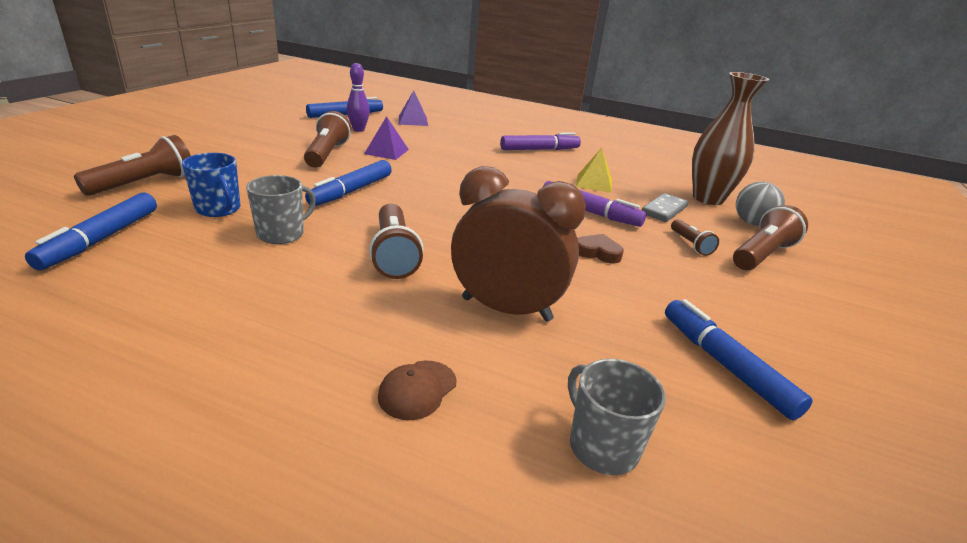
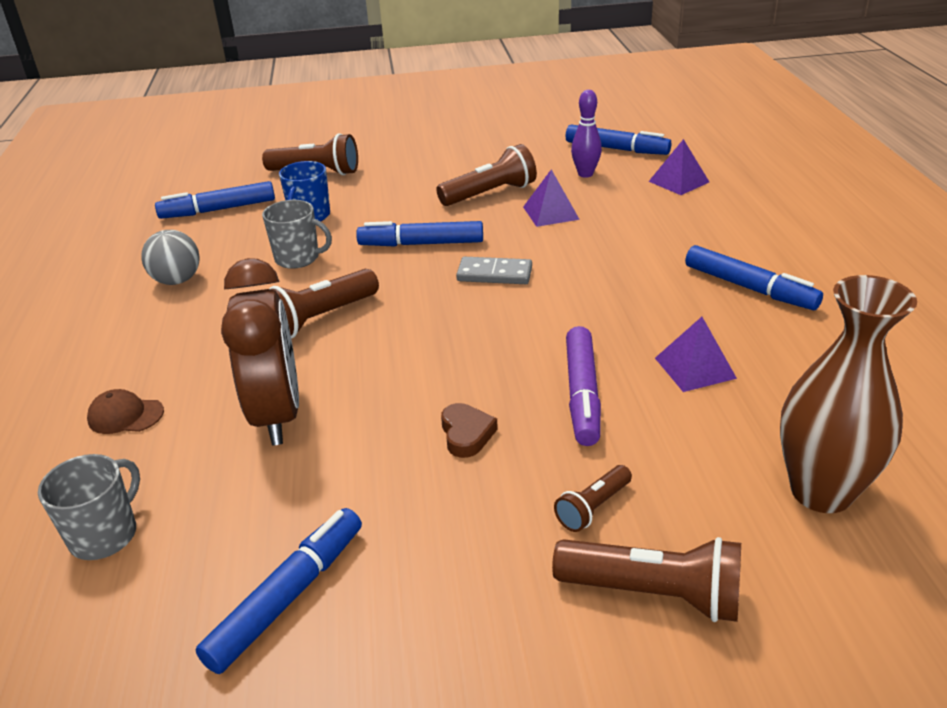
camera: 65 degrees right, 5 degrees up
purple marker [500,133,581,150] -> blue marker [685,245,823,310]
yellow pyramid [576,148,612,193] -> purple pyramid [655,317,737,392]
grey domino [642,193,689,222] -> grey domino moved to [456,257,532,284]
grey ball [736,181,785,226] -> grey ball moved to [141,230,200,285]

